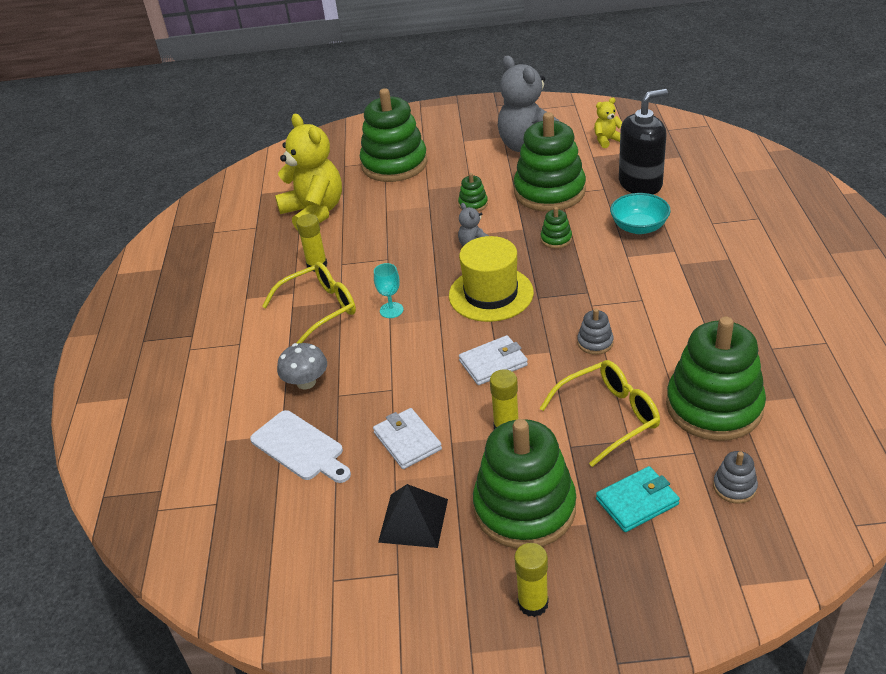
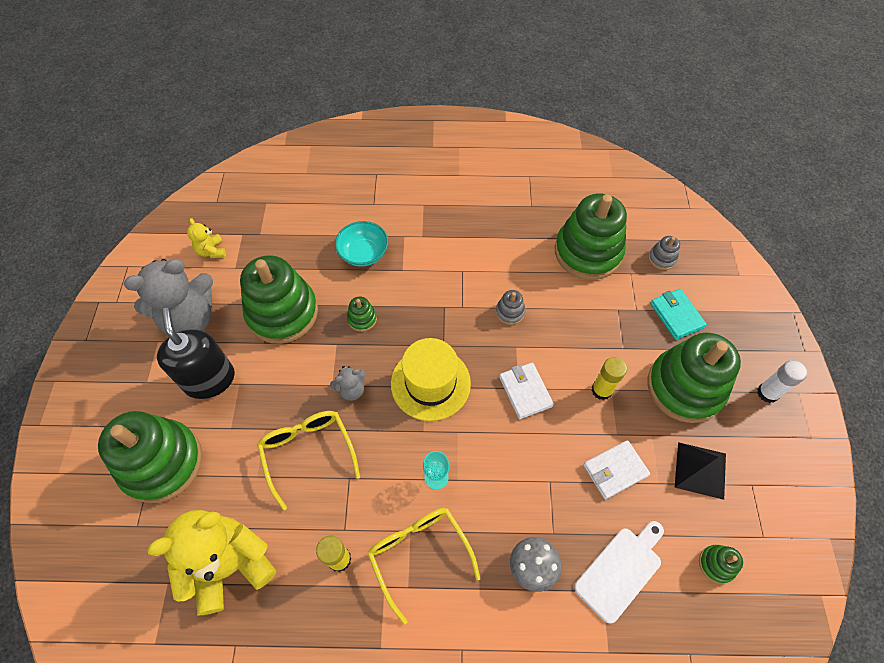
camera: 90 degrees left, 20 degrees up
green stacking toy [458,173,488,212] -> green stacking toy moved to [699,545,743,584]
yellow glue stick [514,543,549,617] -> white glue stick [757,360,807,403]
yellow glasses [539,360,660,467] -> yellow glasses moved to [257,411,360,510]
black soap dispenser [619,89,668,194] -> black soap dispenser moved to [157,308,235,399]

